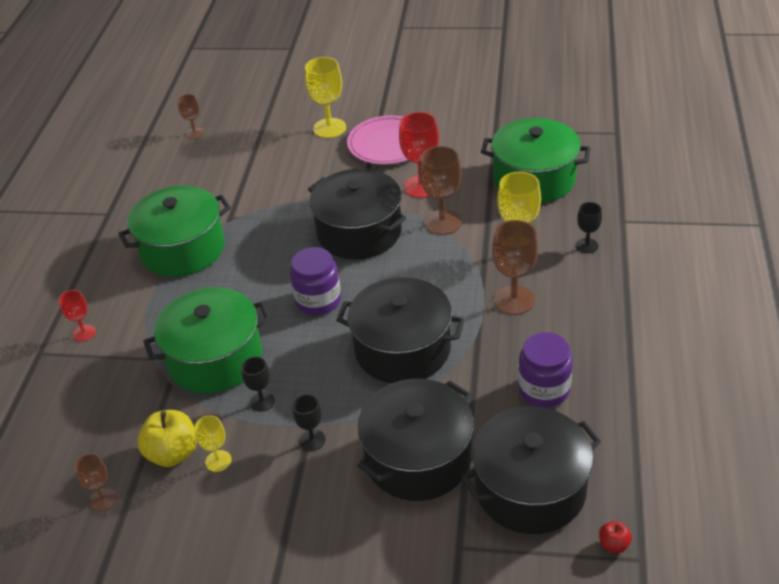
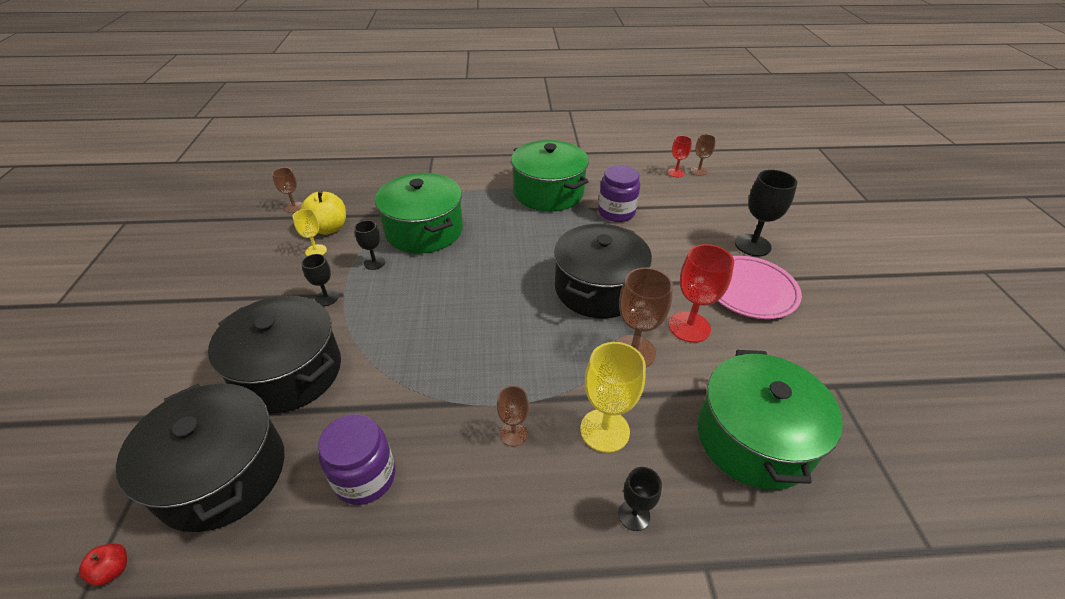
camera: 75 degrees right, 0 degrees up
red goblet [59,290,96,342] -> red goblet moved to [668,136,692,177]
purple jar [290,247,341,315] -> purple jar moved to [598,165,640,222]
yellow goblet [305,57,346,138] -> black goblet [735,170,797,257]
black pot [336,277,465,383] -> none
brown goblet [492,220,538,315] -> brown goblet [497,386,529,446], size x0.57

